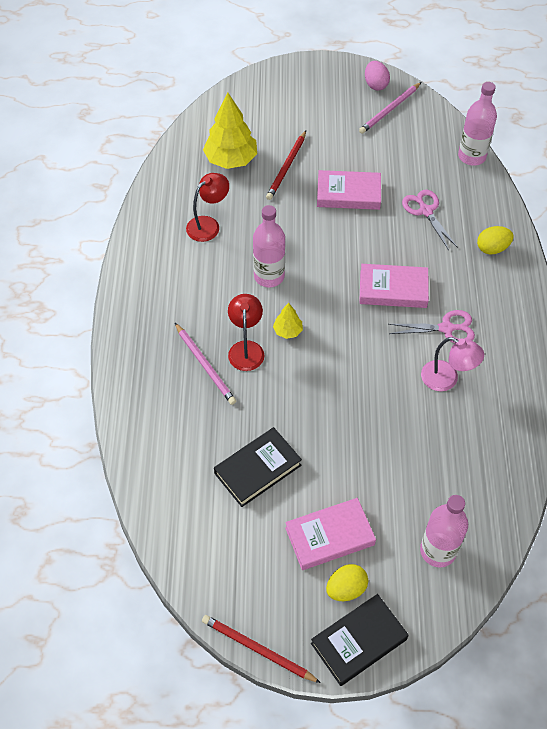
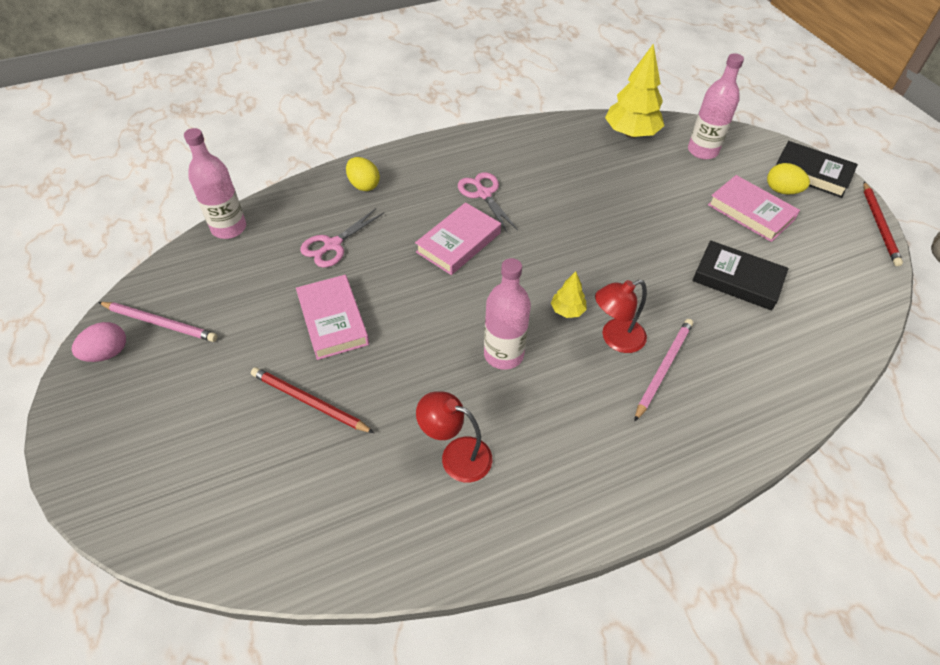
camera: 115 degrees left, 5 degrees down
yellow tree [203,92,257,169] -> yellow tree moved to [605,43,664,138]
red pencil [266,131,306,200] -> red pencil turned 150 degrees counterclockwise [251,367,374,433]
pink book [359,264,429,308] -> pink book turned 60 degrees clockwise [415,202,501,275]
pink lamp [421,337,484,391] -> none

